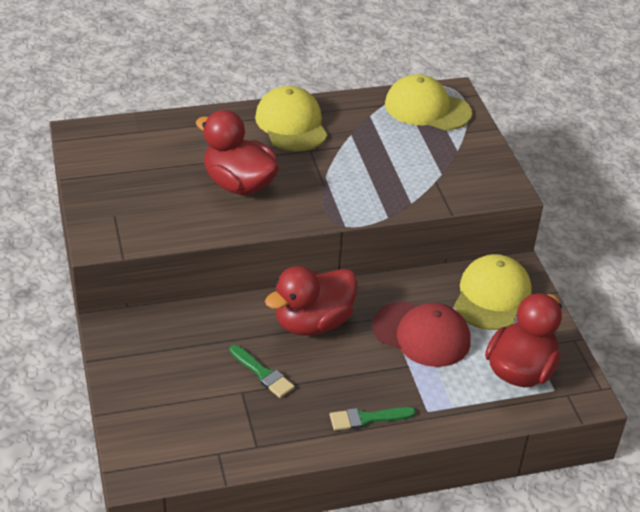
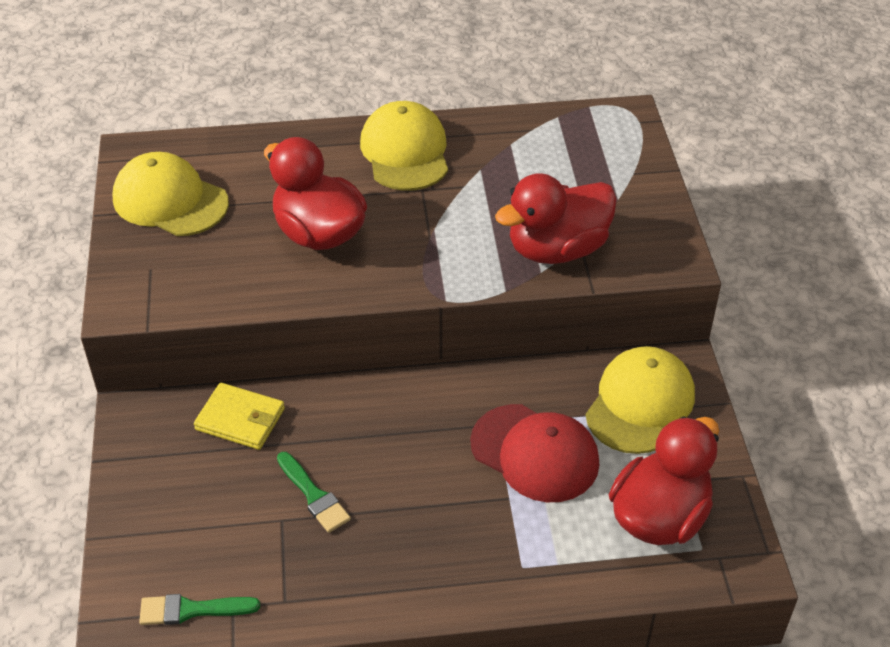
camera: 10 degrees right, 5 degrees up
red duck [265,266,357,336] -> red duck moved to [495,173,617,264]
green brush [330,407,416,431] -> green brush moved to [139,594,260,625]
yellow cap [385,74,472,130] -> yellow cap moved to [112,152,229,236]
none -> yellow wallet [194,383,285,450]

